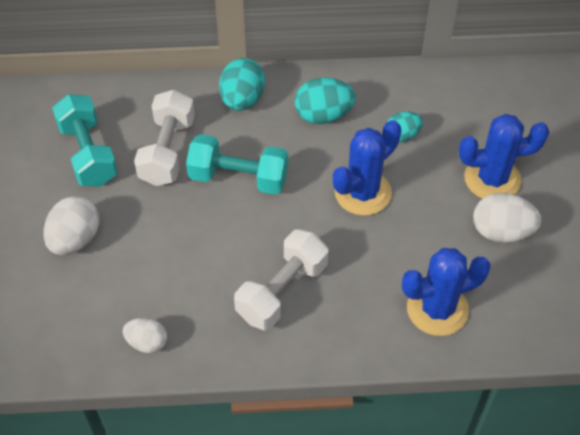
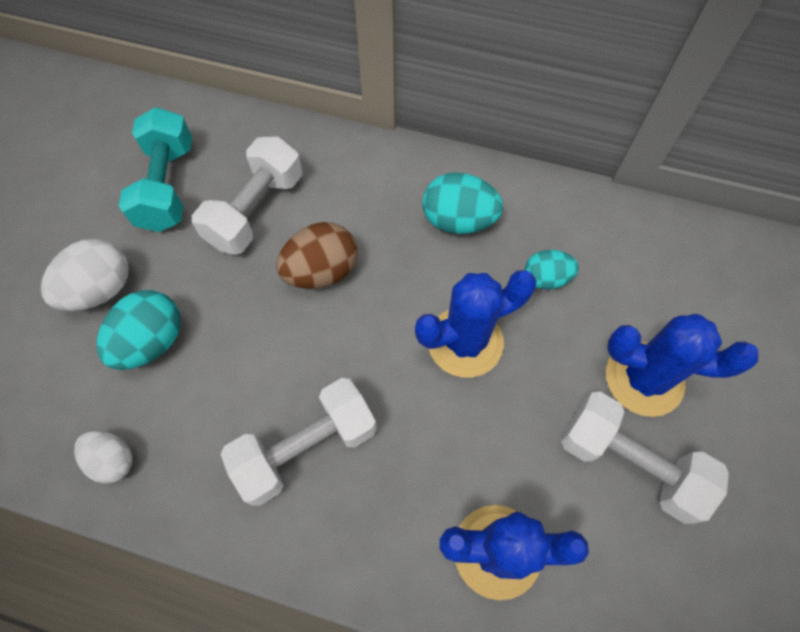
camera: 20 degrees right, 10 degrees up
turquoise dumbbell [186,134,288,195] -> brown egg [276,222,357,289]
turquoise egg [219,58,265,110] -> turquoise egg moved to [97,290,181,370]
white egg [473,193,542,243] -> white dumbbell [561,392,729,524]

